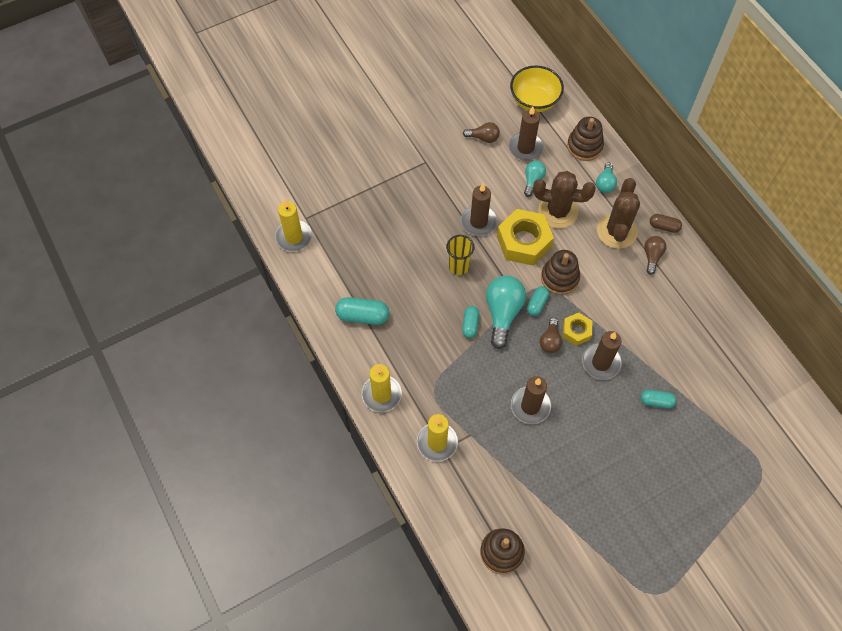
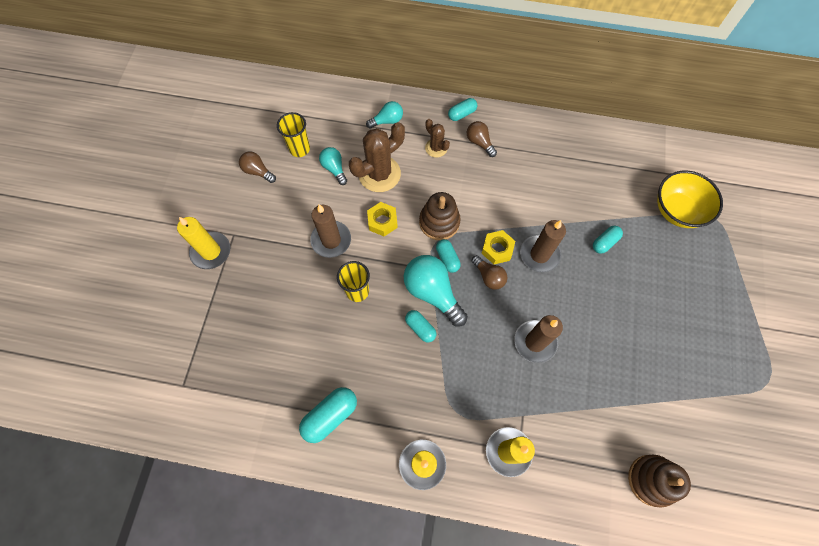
camera: 50 degrees left, 5 degrees up
yellow candle [275,200,312,251] -> yellow candle moved to [177,217,230,269]
brown light bulb [463,122,500,143] -> brown light bulb turned 105 degrees counterclockwise [239,152,276,183]
yellow nut [497,209,554,265] -> yellow nut [367,202,398,236], size x0.54
brown candle [509,106,544,161] -> yellow cup [277,112,310,157]
yellow bowl [510,66,564,112] -> yellow bowl moved to [657,171,723,228]
brown stacking toy [567,117,604,161] -> none
turquoise light bulb [596,163,617,193] -> turquoise light bulb turned 75 degrees counterclockwise [366,101,403,128]
brown cactus [597,178,640,249] -> brown cactus [425,119,450,158], size x0.54
brown capsule [650,214,682,233] -> turquoise capsule [448,98,477,121]

